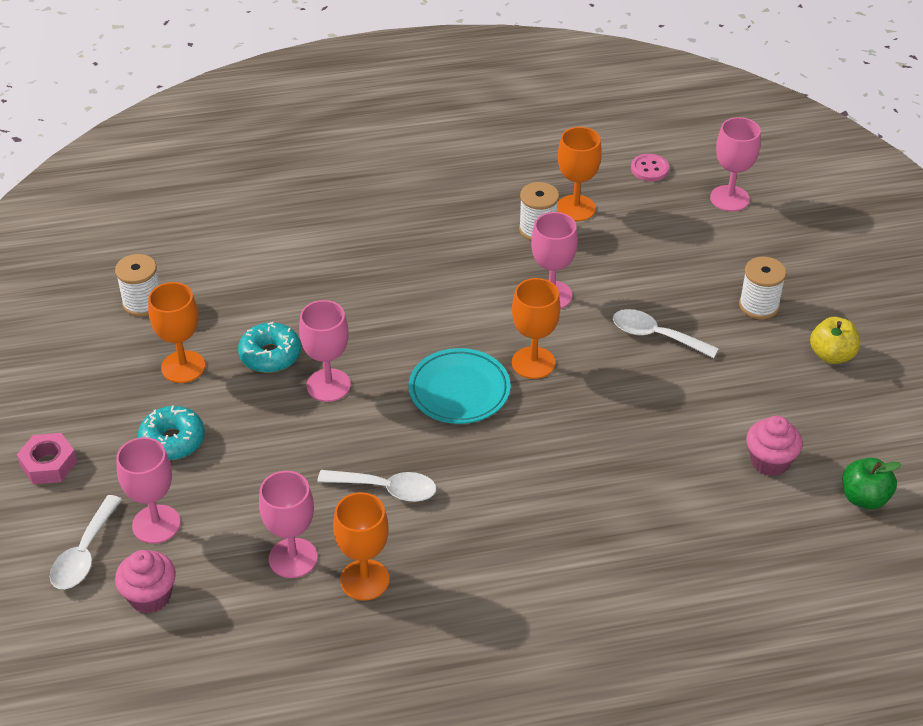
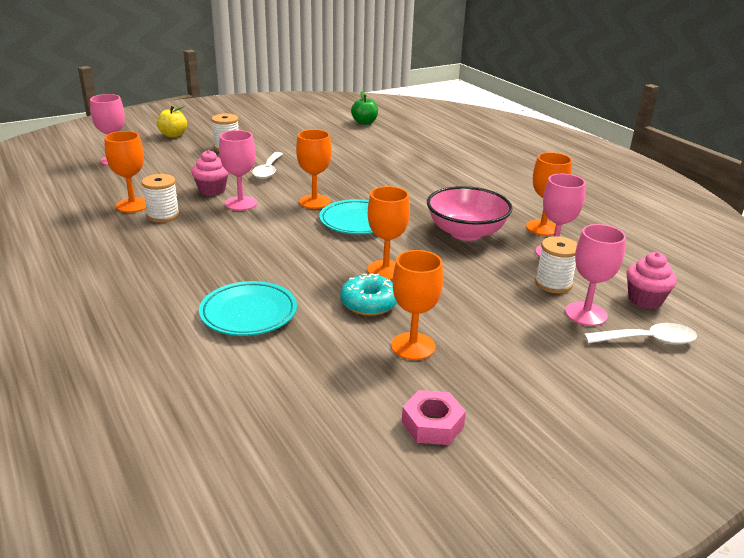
camera: 110 degrees left, 15 degrees down
pink nut [17,433,77,484] -> pink nut moved to [402,390,466,445]
white spool [115,254,159,317] -> white spool moved to [535,236,578,293]
turquoise donut [138,405,205,460] -> none
pink goblet [299,300,351,402] -> orange goblet [367,186,410,280]
white spoon [317,470,436,502] -> pink bowl [427,186,513,241]
pink button [631,154,669,181] -> none
pink cupcake [746,416,803,476] -> pink cupcake moved to [191,150,229,196]
yellow apple [810,317,860,364] -> yellow apple moved to [157,106,187,138]
none -> turquoise plate [199,281,297,336]

